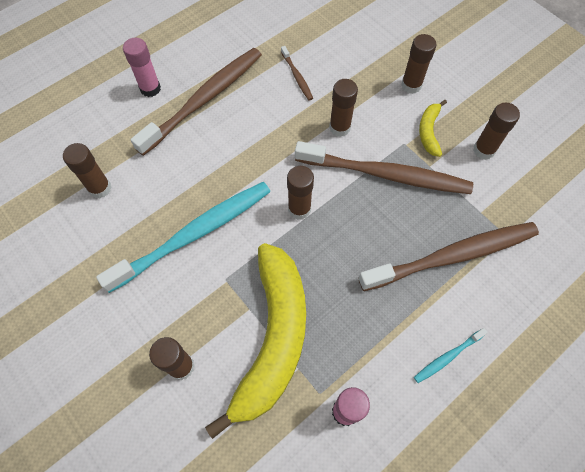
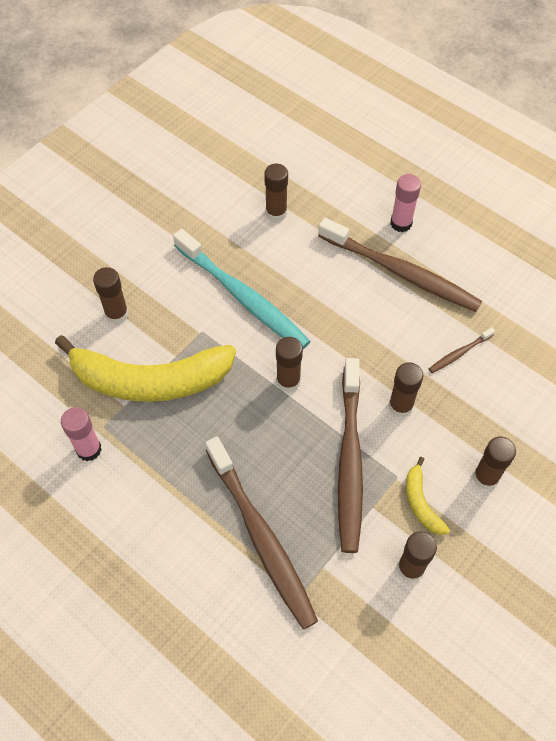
camera: 80 degrees right, 5 degrees down
turquoise toothbrush [414,328,488,383] -> none
yellow banana [419,100,447,157] -> yellow banana turned 105 degrees counterclockwise [406,457,450,535]

